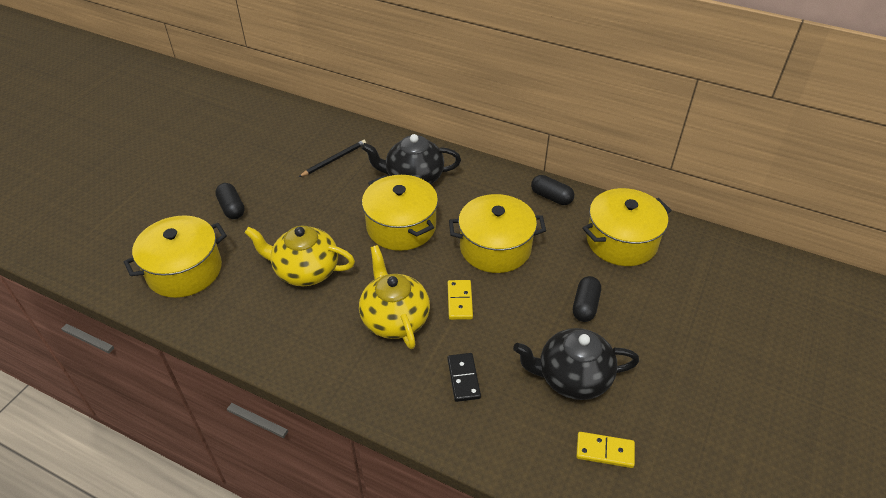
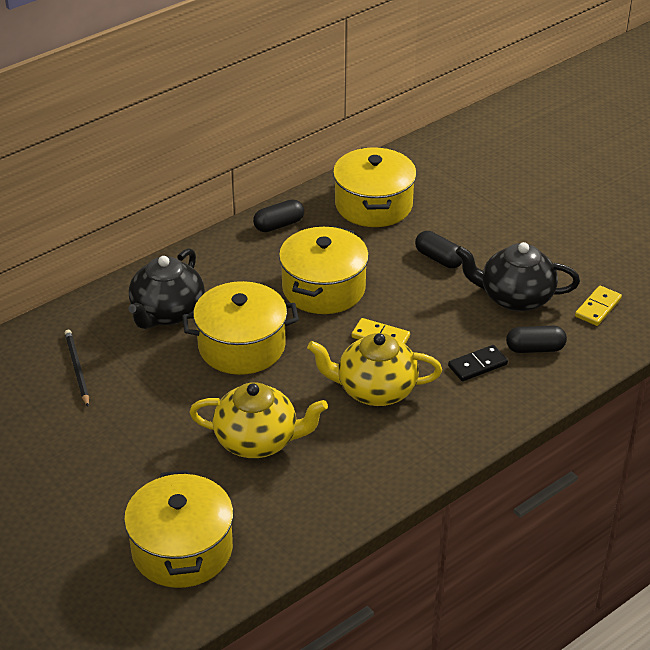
camera: 65 degrees left, 5 degrees down
black capsule [215,183,245,219] -> black capsule moved to [506,325,567,353]
yellow teapot [244,226,355,286] -> yellow teapot turned 120 degrees counterclockwise [189,382,328,458]
black domino [447,353,481,402] -> black domino turned 45 degrees counterclockwise [448,345,508,381]
black teapot [513,328,639,400] -> black teapot turned 75 degrees clockwise [456,242,580,312]

